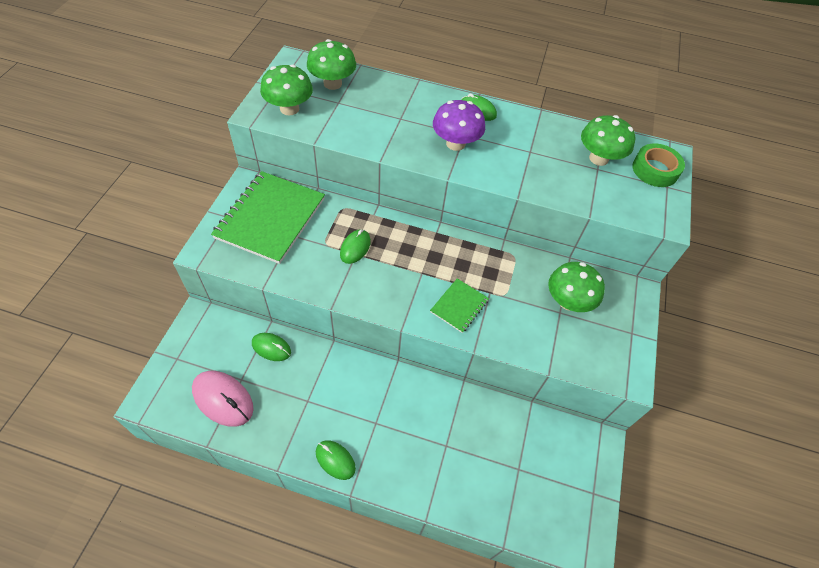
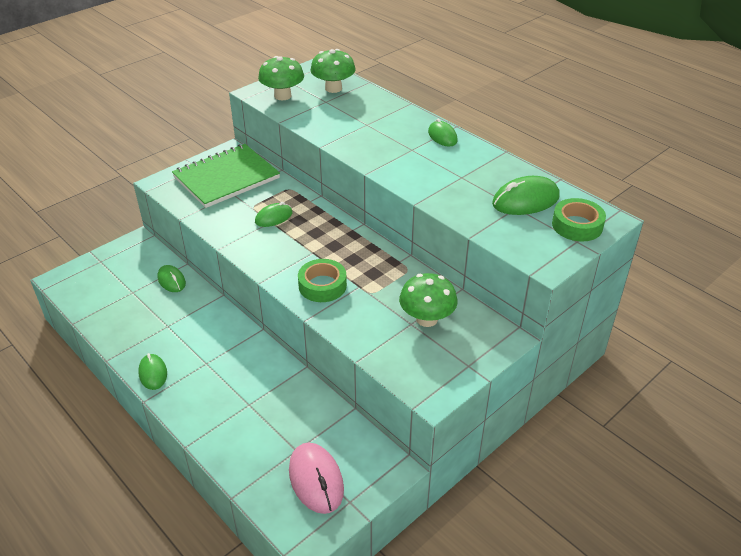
camera: 35 degrees right, 15 degrees down
pink mouse [192,371,254,427] -> pink mouse moved to [289,443,344,514]
green notebook [430,279,489,333] -> green tape [298,259,347,302]
purple mushroom [433,100,485,151] -> none
green mushroom [581,115,635,166] -> green mouse [492,176,560,215]

